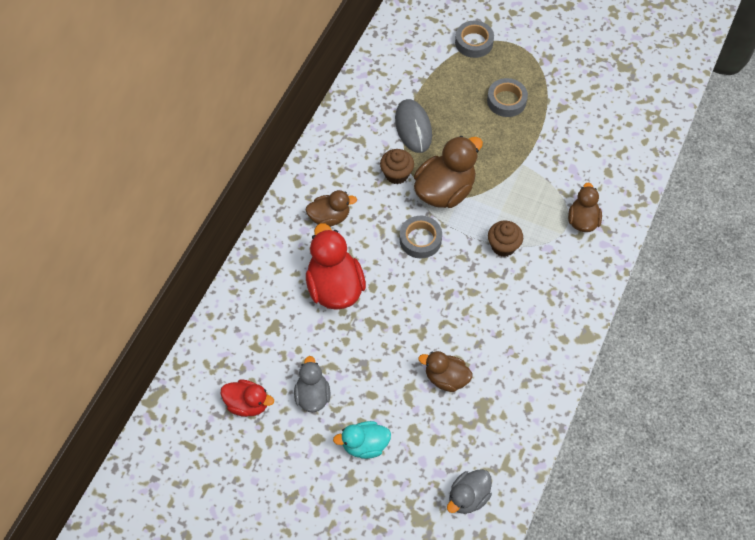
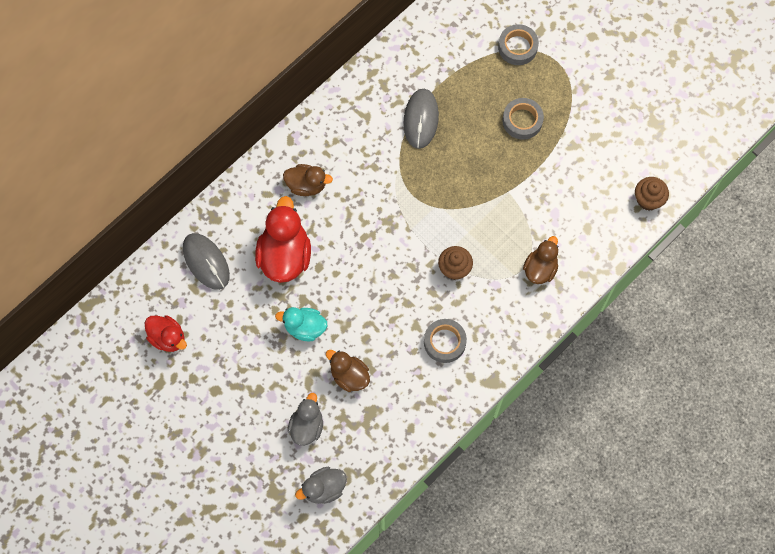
camera: 20 degrees right, 10 degrees up
grey duck [294,356,330,412] -> grey duck moved to [288,393,323,446]
turquoise duck [333,421,391,459] -> turquoise duck moved to [275,307,327,341]
brown cupcake [380,149,414,184] -> brown cupcake moved to [635,177,669,211]
grey tape [400,216,442,258] -> grey tape moved to [424,319,467,363]
brown duck [414,136,483,208] -> none
none -> grey mouse [183,233,230,290]

